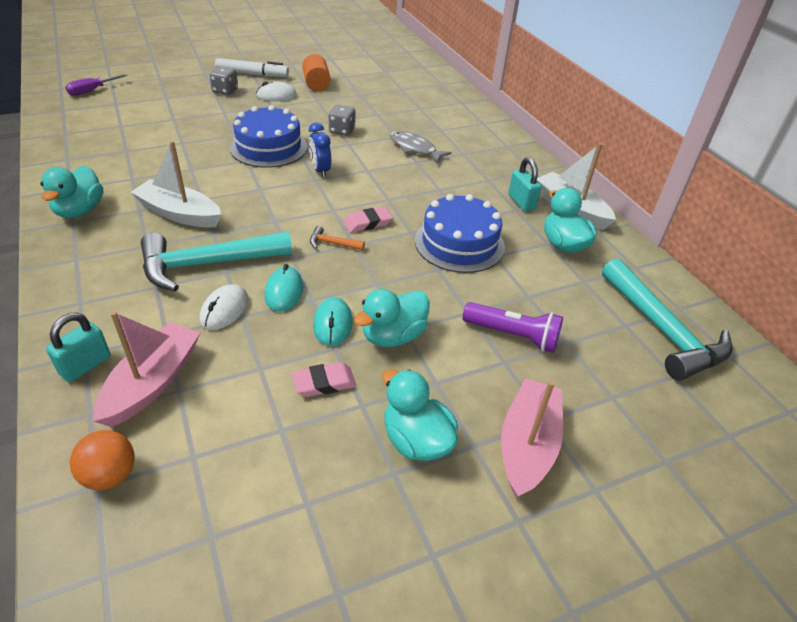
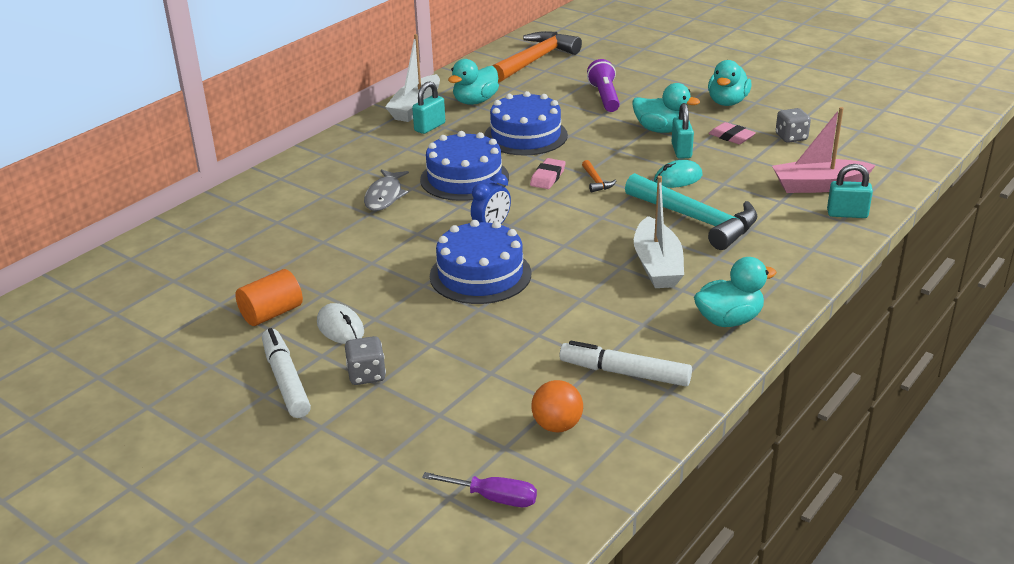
camera: 115 degrees left, 10 degrees down
orange ball [70,430,135,490] -> orange ball moved to [531,380,583,432]
white mouse [200,284,249,330] -> none
turquoise mouse [313,297,353,346] -> turquoise padlock [671,103,694,159]
grey dice [328,105,356,136] -> grey dice moved to [776,108,811,143]
pink eraser [344,207,393,233] -> pink eraser turned 75 degrees clockwise [530,158,566,189]
pink boat [501,378,563,498] -> none
turquoise hammer [602,258,733,381] -> orange hammer [492,31,582,82]
none -> blue cake [420,131,509,201]
none -> white marker [559,341,692,386]

